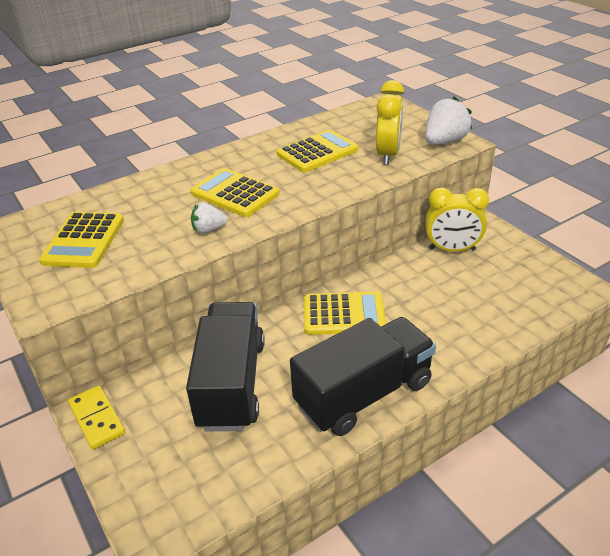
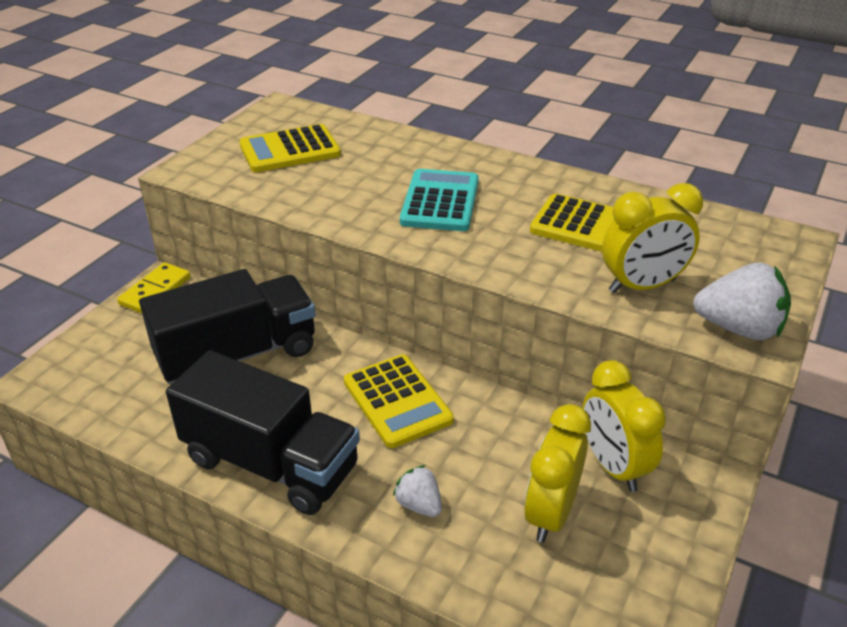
camera: 60 degrees right, 0 degrees up
yellow calculator [191,168,279,217] -> turquoise calculator [400,169,479,231]
white strawberry [191,203,227,234] -> white strawberry moved to [393,465,442,517]
none -> yellow clock [524,404,591,543]

